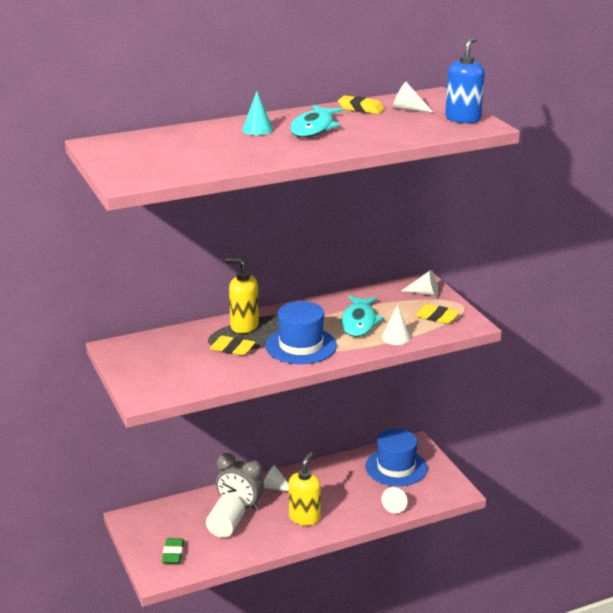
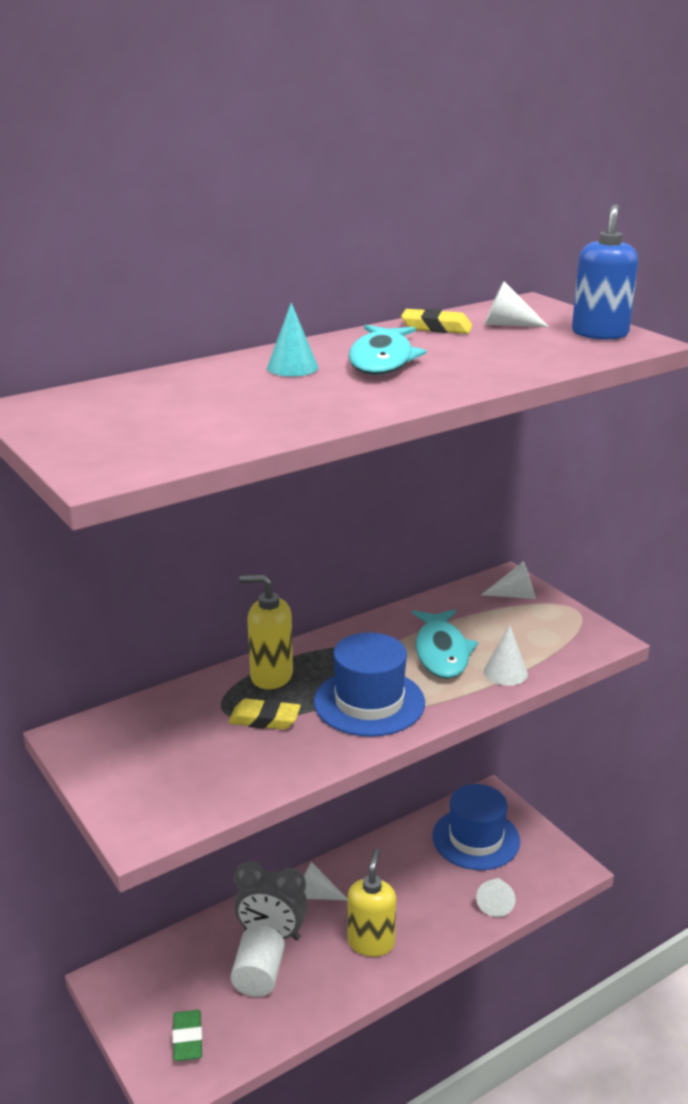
camera: 10 degrees left, 0 degrees up
yellow eraser [415,304,459,324] -> none

